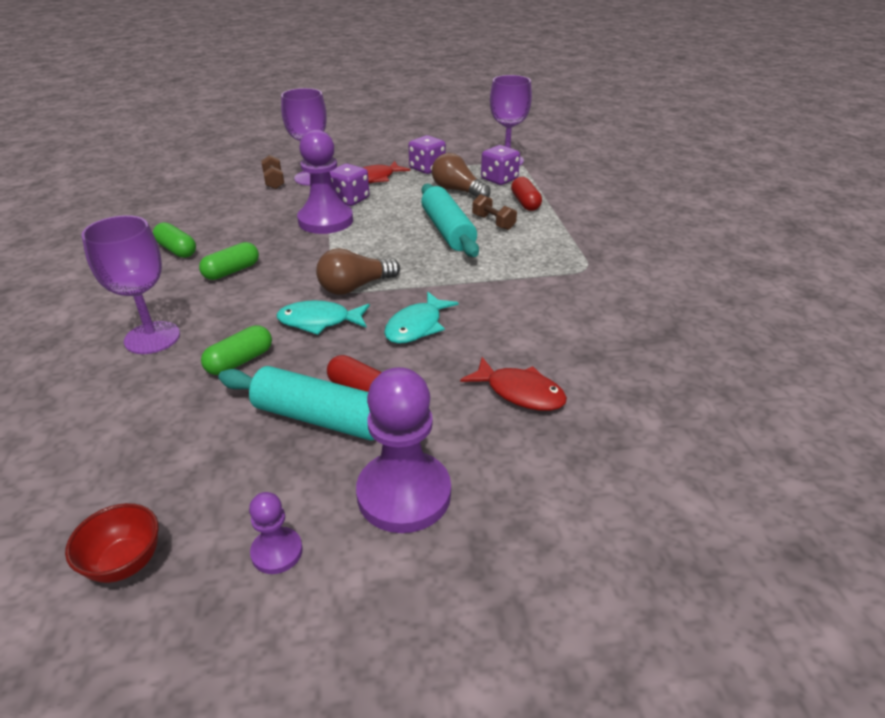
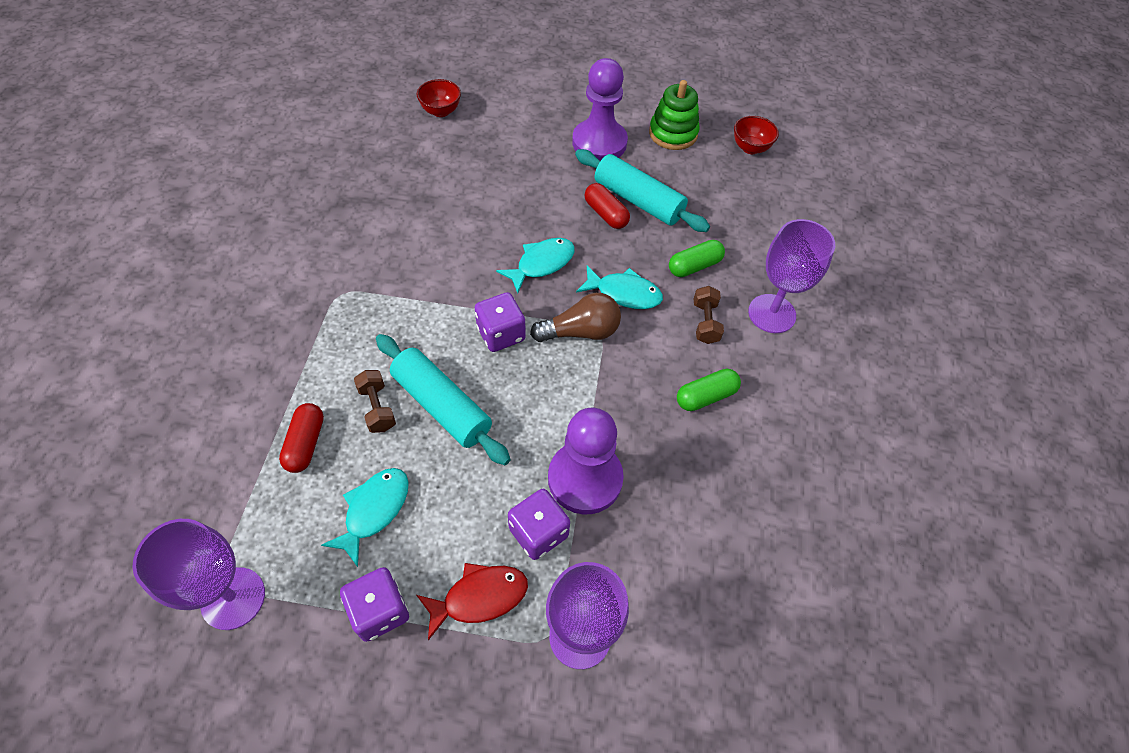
camera: 165 degrees left, 20 degrees up
green capsule [153,222,196,258] -> none
purple pawn [249,492,303,574] -> green stacking toy [649,80,700,150]
brown dumbbell [261,155,284,189] -> brown dumbbell moved to [694,286,724,344]
turquoise rolling pin [421,184,479,257] -> turquoise rolling pin turned 45 degrees counterclockwise [376,334,511,465]
brown light bulb [432,153,491,198] -> turquoise fish [321,468,409,567]
red fish [460,357,567,411] -> none
purple dice [481,145,520,185] -> purple dice moved to [475,292,526,352]
none -> red bowl [417,79,461,117]

